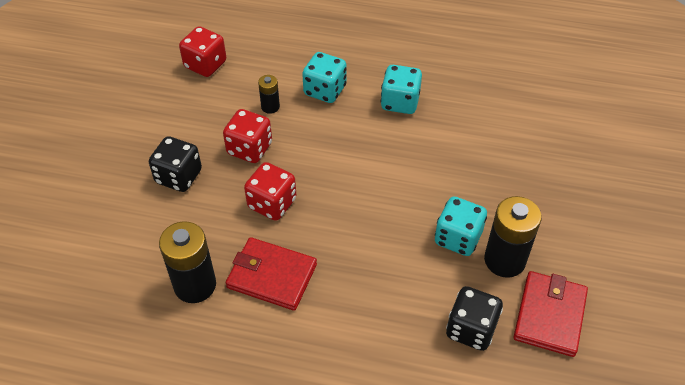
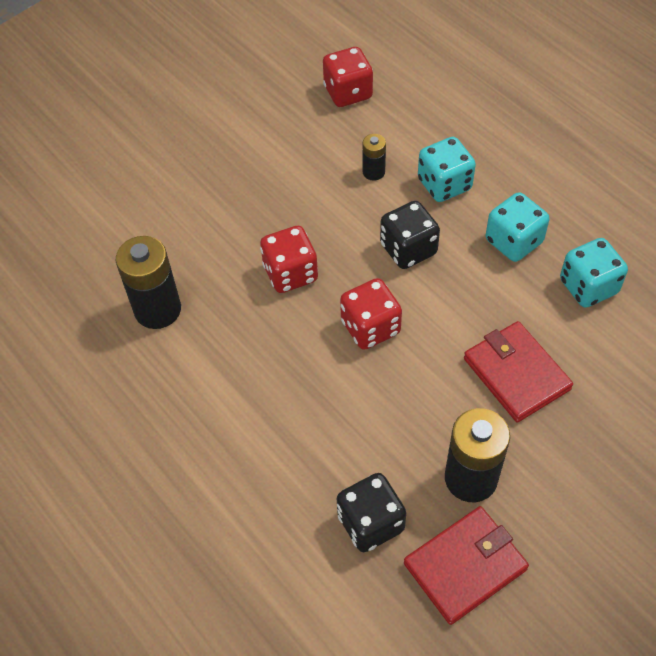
camera: 40 degrees right, 5 degrees up
black dice [149,136,202,192] -> black dice moved to [380,201,440,269]
red dice [223,109,272,163] -> red dice moved to [340,278,402,350]
red wallet [226,237,317,311] -> red wallet moved to [464,321,573,423]
turquoise dice [435,196,487,256] -> turquoise dice moved to [560,238,628,308]

